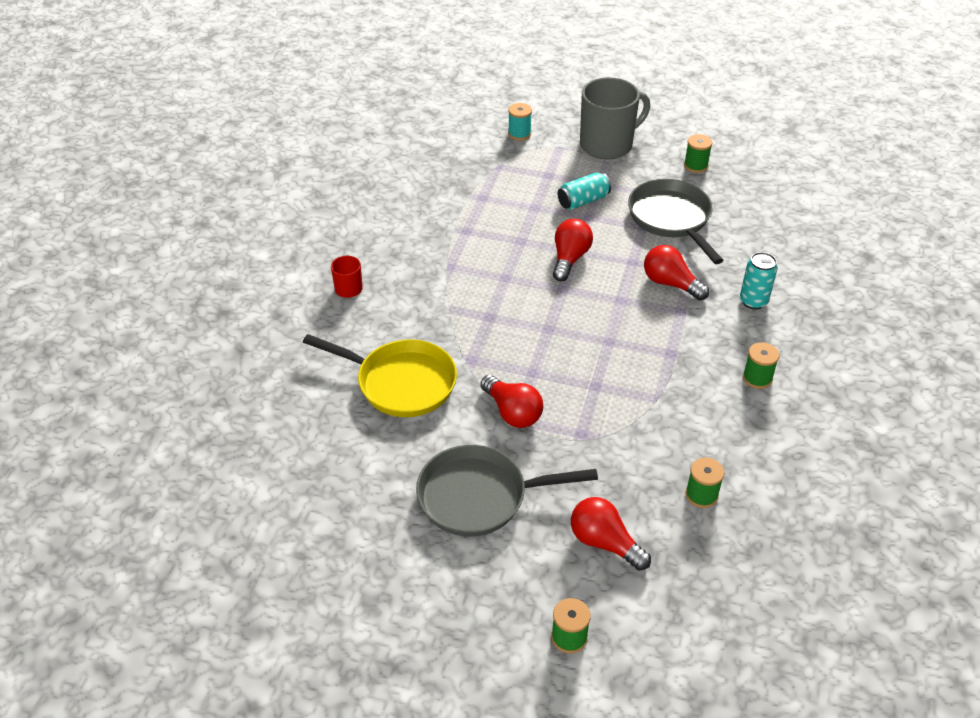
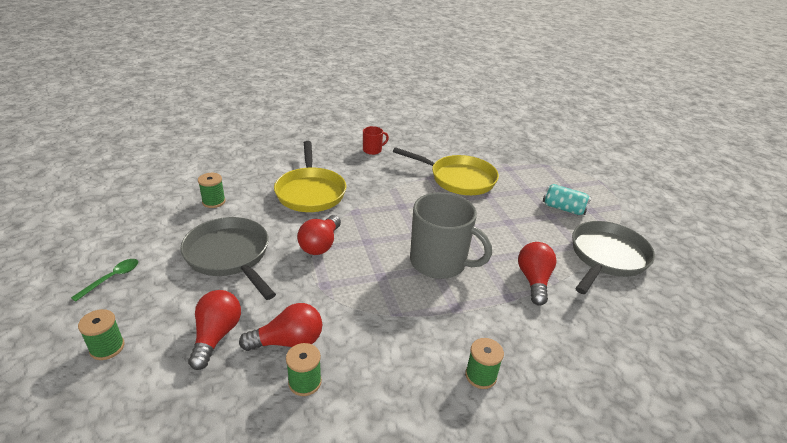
camera: 55 degrees right, 10 degrees down
turquoise spool [508,103,532,140] -> none
red light bulb [553,219,593,281] -> red light bulb moved to [239,303,322,351]
grey mug [580,77,650,159] -> grey mug moved to [410,192,492,279]
green spool [684,134,713,173] -> green spool moved to [198,173,226,208]
turquoise can [740,252,777,309] -> none
none -> green spoon [71,259,138,302]
none -> yellow pan [393,147,499,195]

